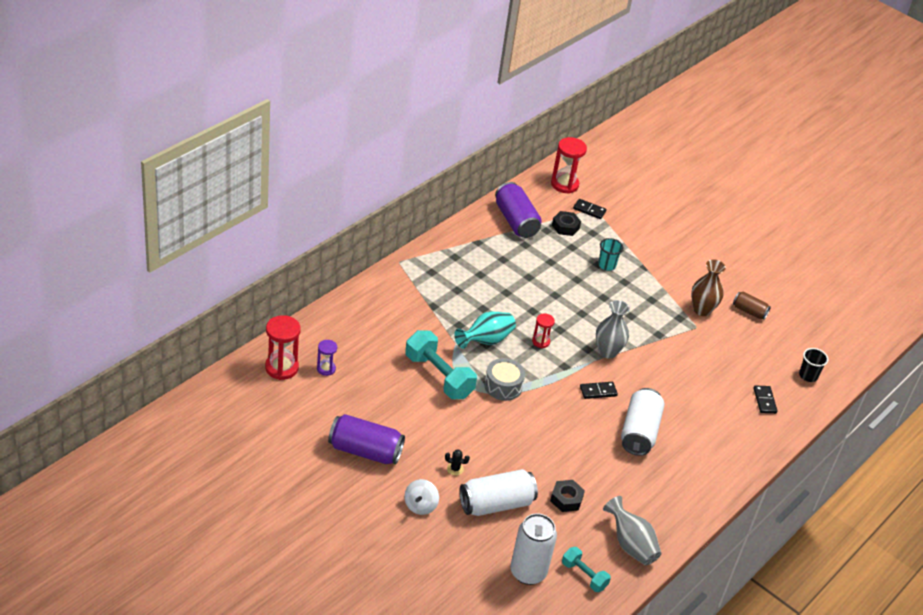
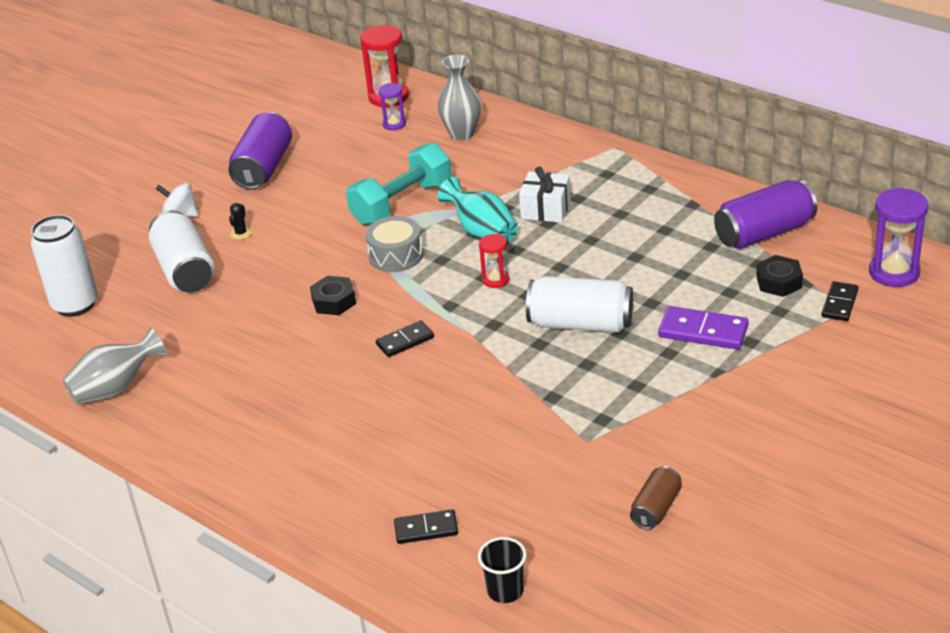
camera: 95 degrees right, 5 degrees down
black nut [550,480,585,512] -> black nut moved to [310,276,356,315]
red hourglass [551,137,587,194] -> purple hourglass [869,188,929,287]
turquoise dumbbell [562,547,611,592] -> none
black domino [580,382,618,399] -> black domino turned 75 degrees clockwise [376,321,434,357]
grey vase [596,300,630,359] -> grey vase moved to [437,55,481,140]
turquoise cup [598,238,623,271] -> purple domino [658,306,749,350]
white can [621,388,665,456] -> white can moved to [526,276,633,333]
brown vase [691,259,726,316] -> none
none -> white gift [519,167,571,223]

